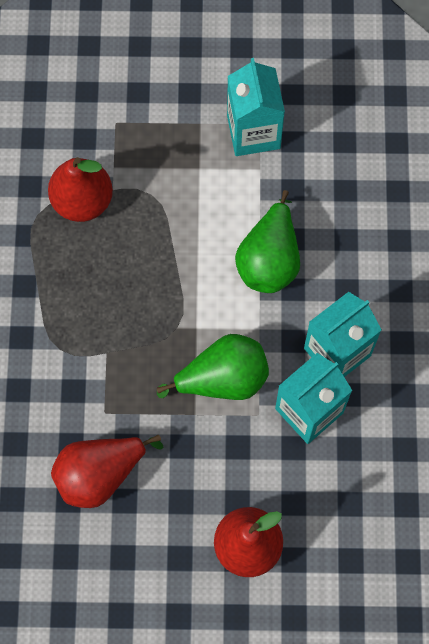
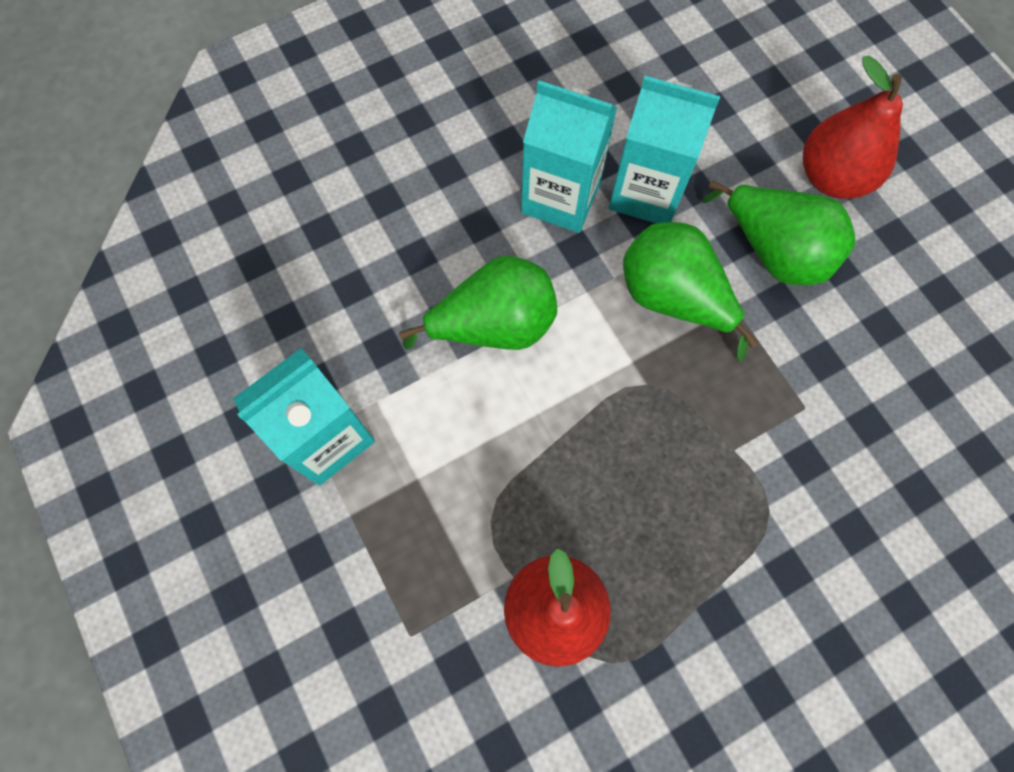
camera: 120 degrees left, 0 degrees up
red pear [51,435,164,508] -> none
none -> green pear [702,181,856,285]

